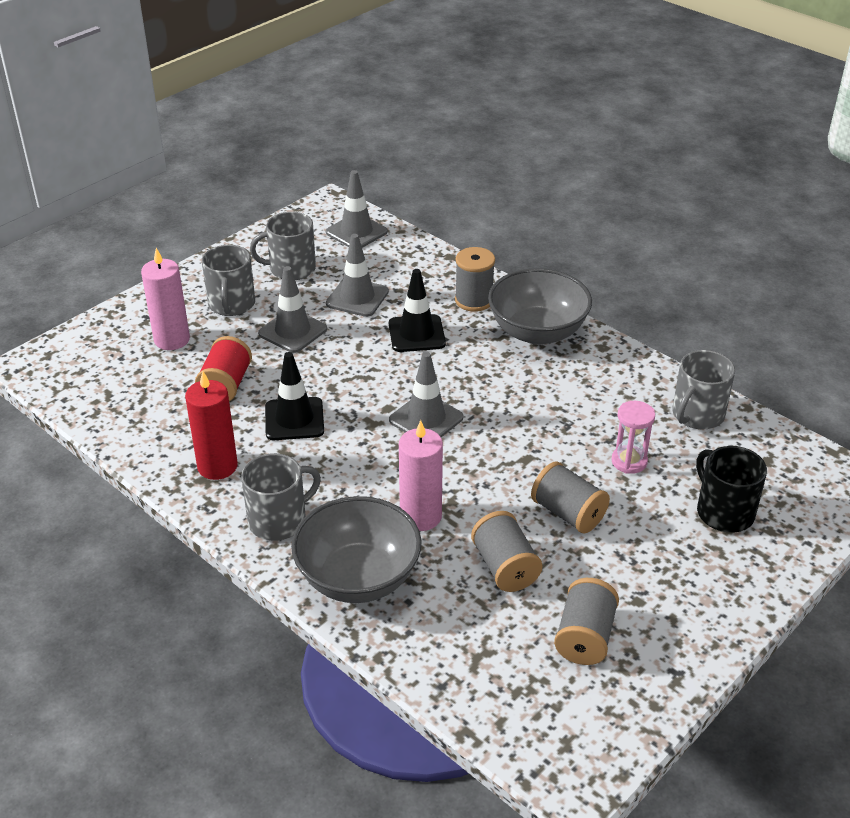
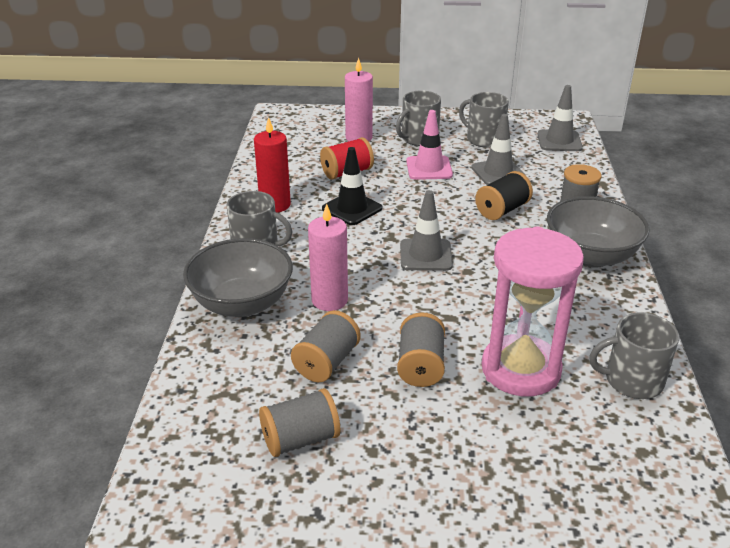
camera: 50 degrees right, 5 degrees down
grey traffic cone [258,266,327,353] -> pink traffic cone [406,110,453,180]
black traffic cone [389,269,446,352] -> black spool [475,171,533,220]
pink hourglass [611,401,655,474] -> pink hourglass [482,227,584,396], size x2.16
black mug [696,446,767,533] -> none

